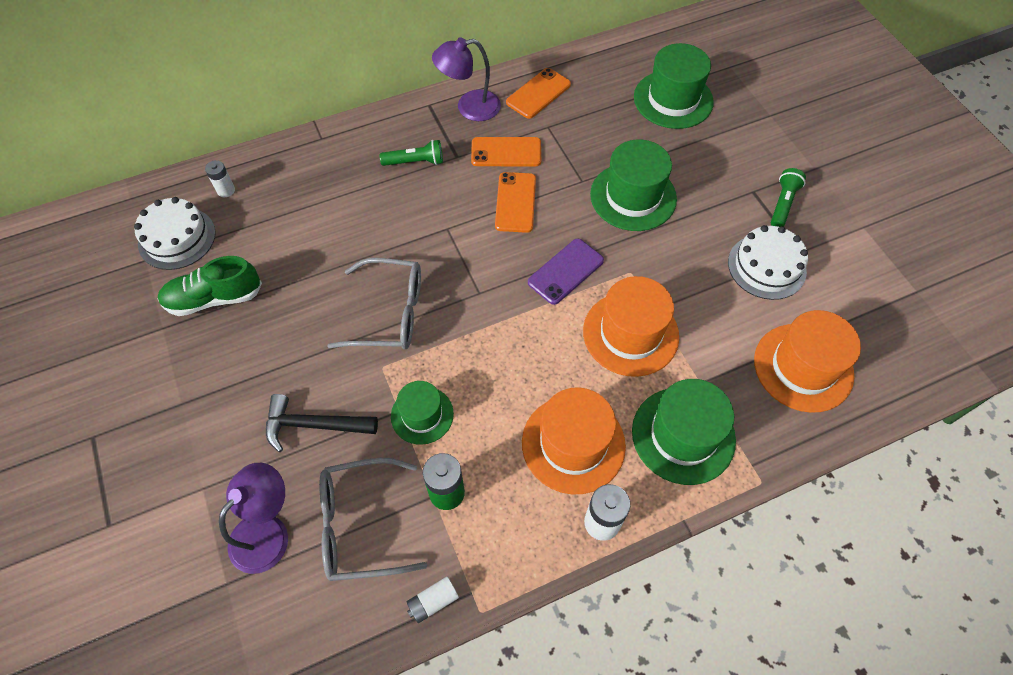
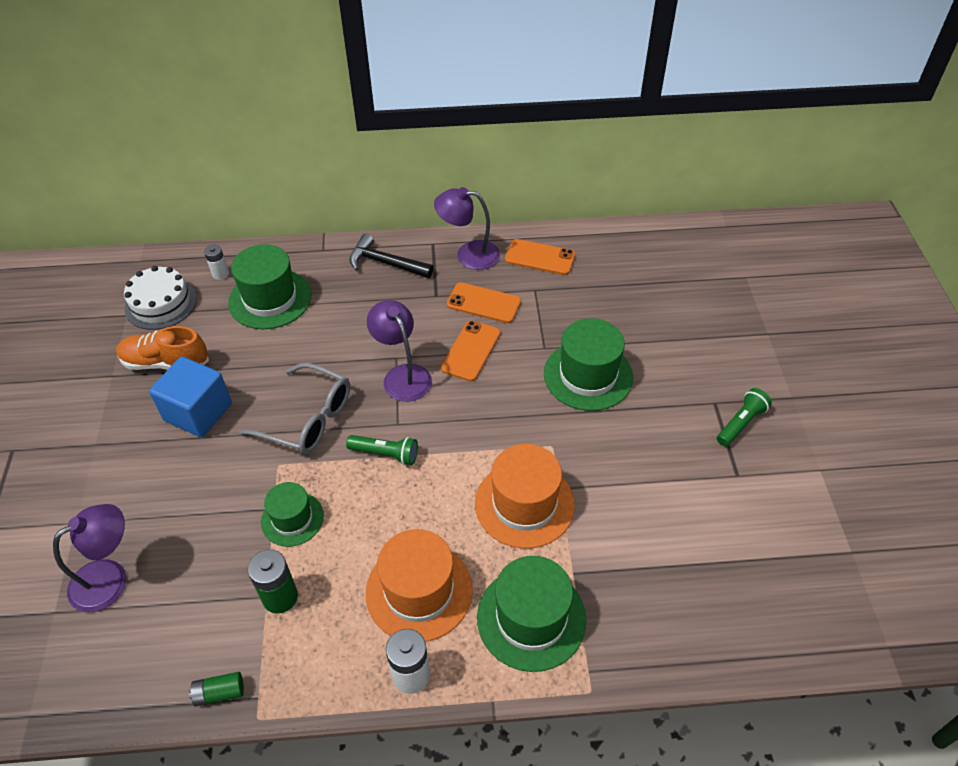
camera: 20 degrees right, 10 degrees down
green shoe [158,256,262,316] -> orange shoe [116,326,209,370]
black hammer [266,394,378,452] -> black hammer moved to [349,234,434,278]
grey glasses [319,458,427,581] -> none
green flashlight [380,140,443,166] -> green flashlight moved to [346,435,418,465]
white battery [407,577,459,623] -> green battery [189,672,244,706]
orange phone [506,68,571,119] -> orange phone turned 45 degrees clockwise [505,239,575,275]
purple phone [528,239,604,305] -> none
green hat [634,43,714,129] -> green hat moved to [228,244,311,329]
white cake [728,225,808,300] -> none
orange hat [754,310,861,413] -> none
none -> blue cube [149,357,232,437]
none -> purple lamp [367,300,432,402]

